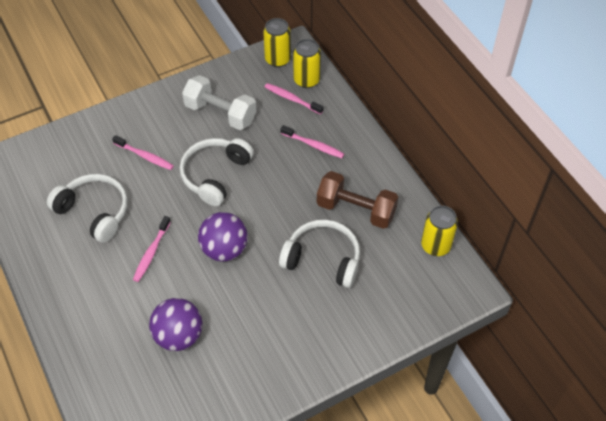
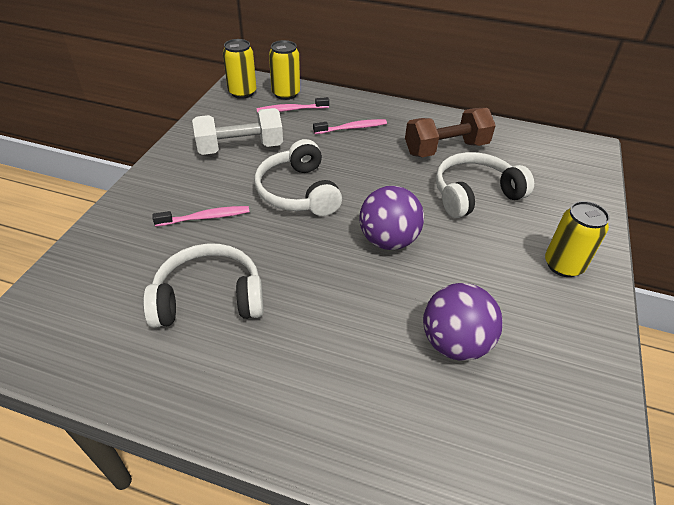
camera: 45 degrees left, 10 degrees down
pink toothbrush [133,216,171,282] -> none
yellow can [421,206,458,256] -> yellow can moved to [545,201,610,277]

